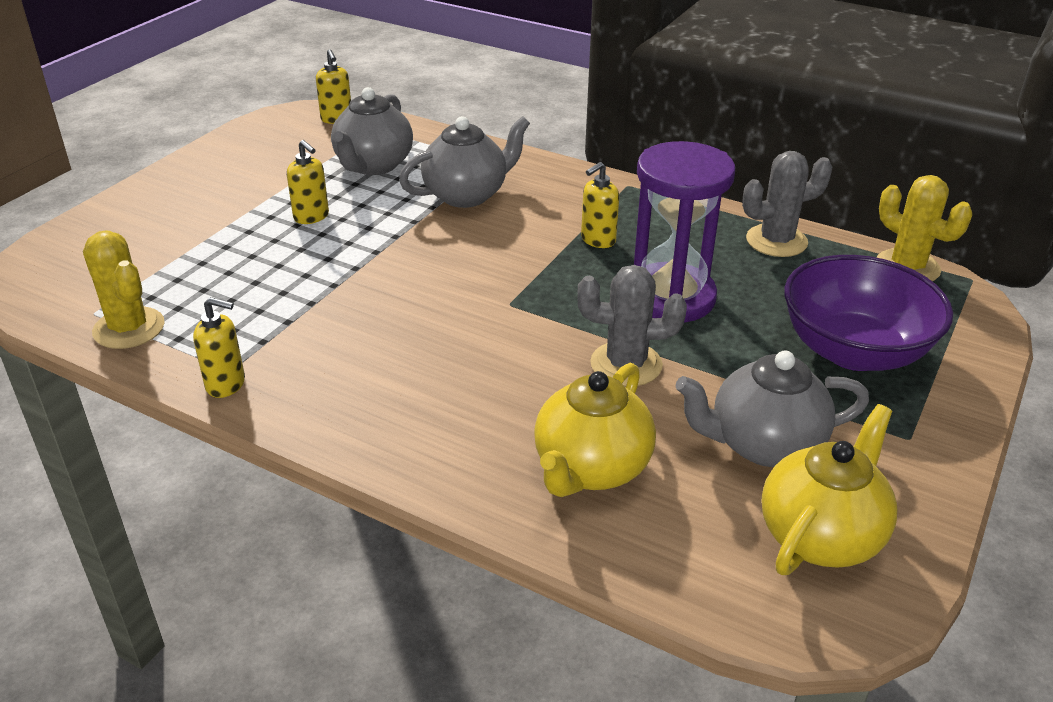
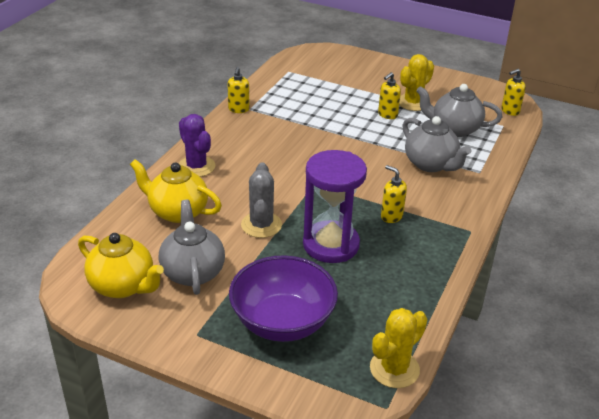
camera: 85 degrees right, 0 degrees up
yellow cactus [83,230,165,349] -> yellow cactus moved to [399,54,434,111]
grey cactus [742,151,832,257] -> none
none -> purple cactus [179,114,215,177]

